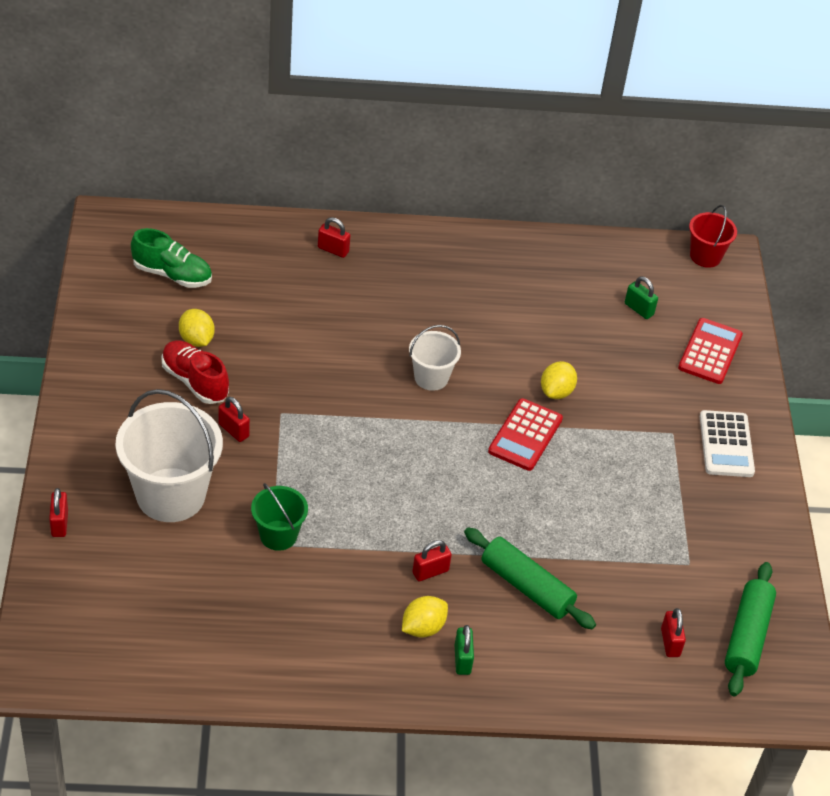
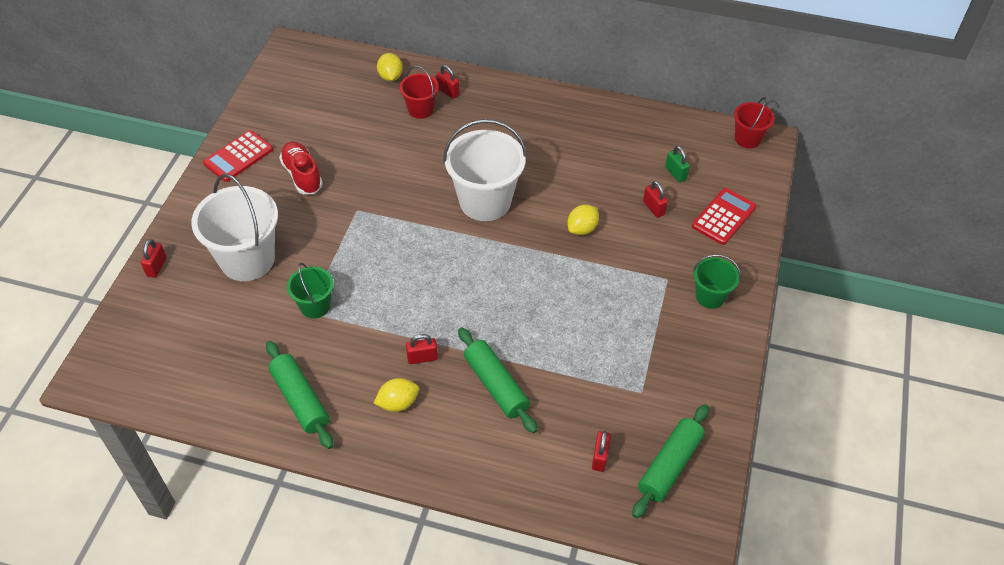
camera: 20 degrees right, 5 degrees up
green shoe [131,228,212,288] -> none
yellow lemon [179,309,215,347] -> yellow lemon moved to [377,53,403,81]
red padlock [219,397,250,442] -> red padlock moved to [643,181,668,218]
white bucket [409,325,461,391] -> white bucket [443,119,527,221], size x1.86
green padlock [455,625,474,675] -> none
red calculator [488,398,563,471] -> red calculator moved to [203,130,273,182]
white calculator [700,410,755,477] -> green bucket [693,254,741,309]
none -> green rolling pin [266,341,333,449]
none -> red bucket [400,66,439,119]

